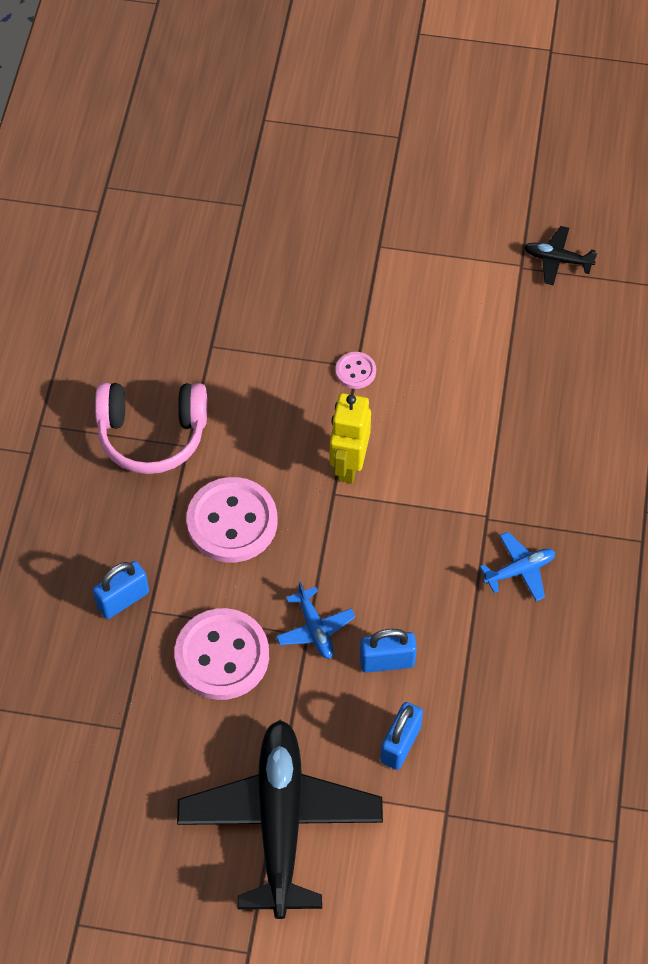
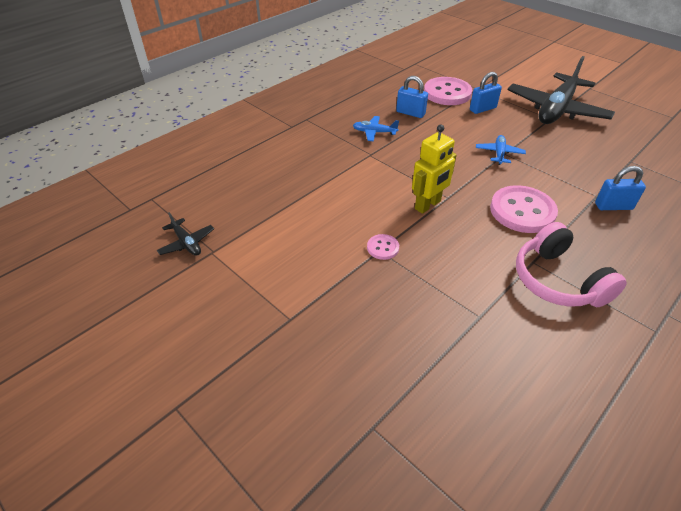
camera: 145 degrees left, 15 degrees down
pink headphones [95,382,207,474] -> pink headphones turned 150 degrees counterclockwise [516,222,627,307]
pink button [174,608,269,700] -> pink button moved to [424,77,472,105]
blue padlock [360,629,417,673] -> blue padlock moved to [396,76,428,118]

